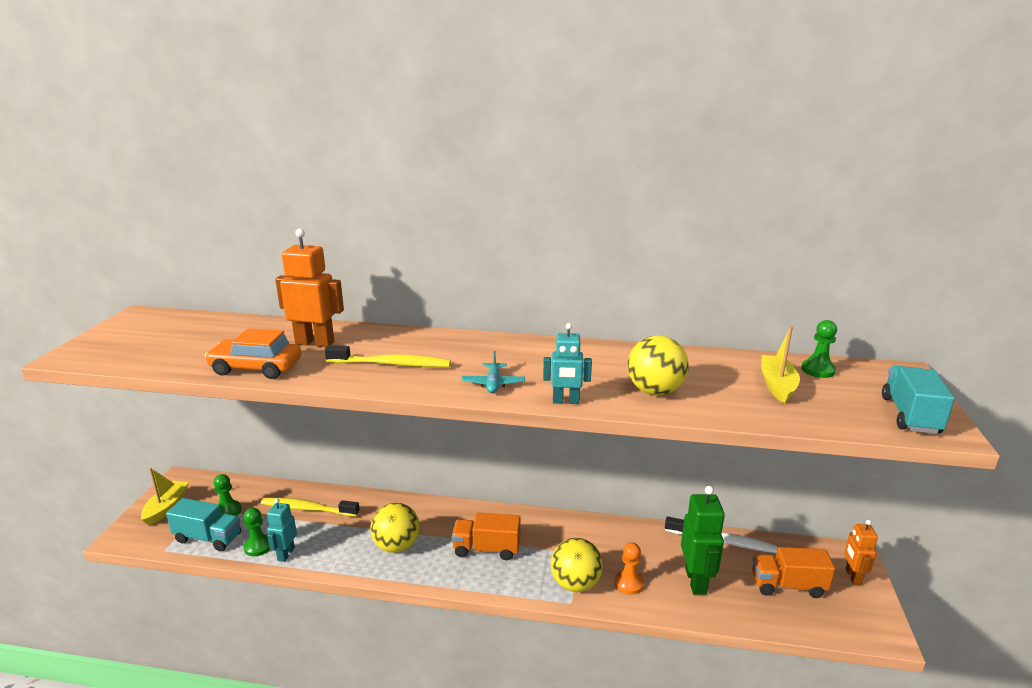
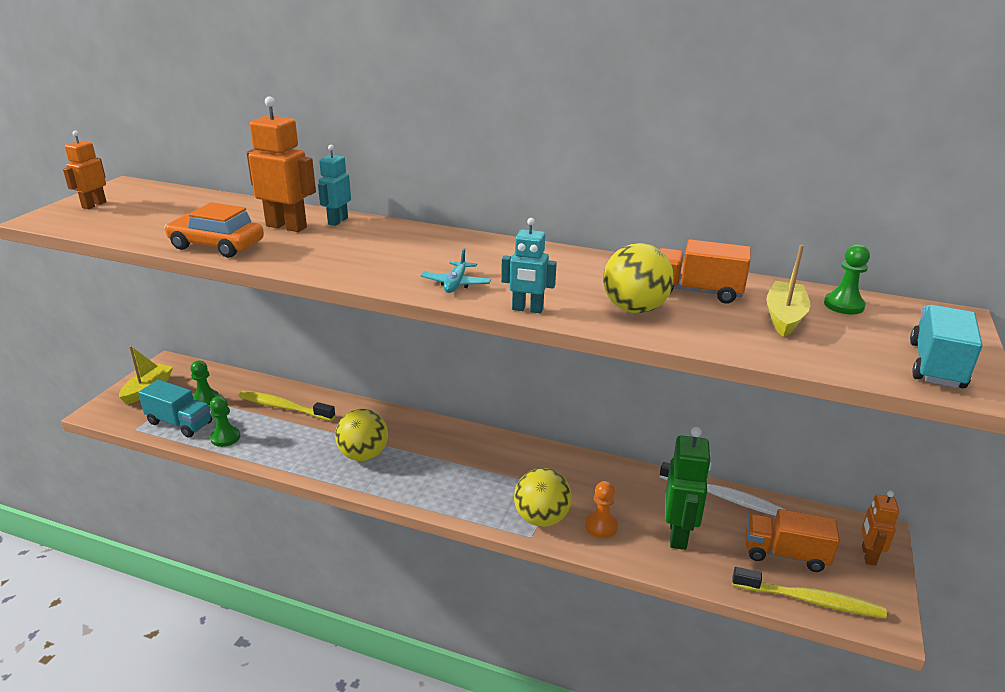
camera: 10 degrees right, 5 degrees up
turquoise robot [267,498,297,562] -> turquoise robot moved to [318,145,351,226]
yellow toothbrush [325,345,451,367] -> yellow toothbrush moved to [732,567,887,619]
orange truck [452,513,521,560] -> orange truck moved to [659,239,751,304]
none -> orange robot [63,130,106,209]

